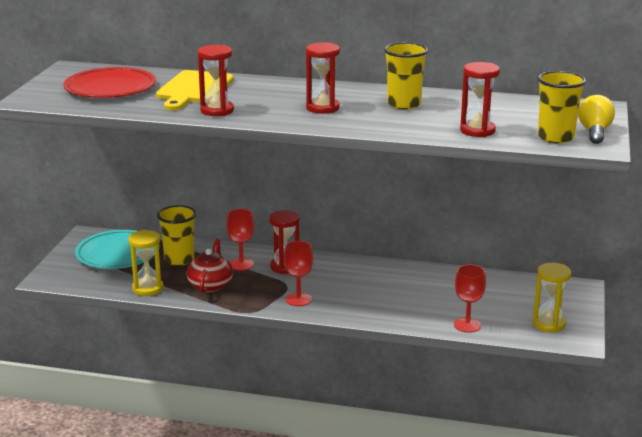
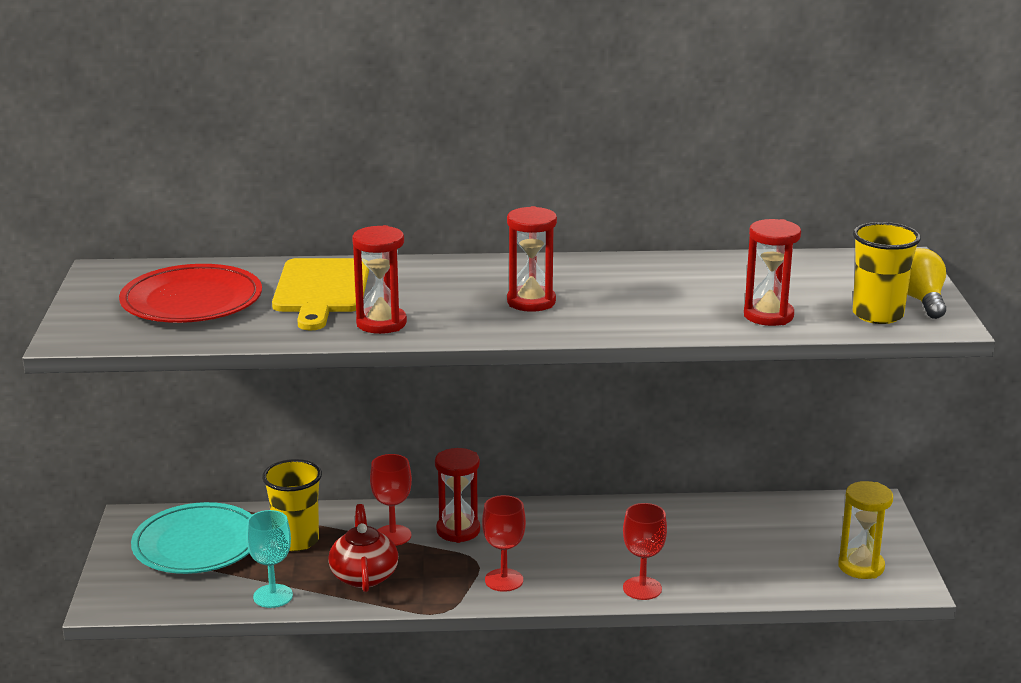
camera: 15 degrees left, 0 degrees up
yellow hourglass [128,230,164,296] -> turquoise goblet [246,510,293,608]
yellow cup [384,42,428,109] -> none
red goblet [454,264,486,333] -> red goblet moved to [623,503,667,600]

